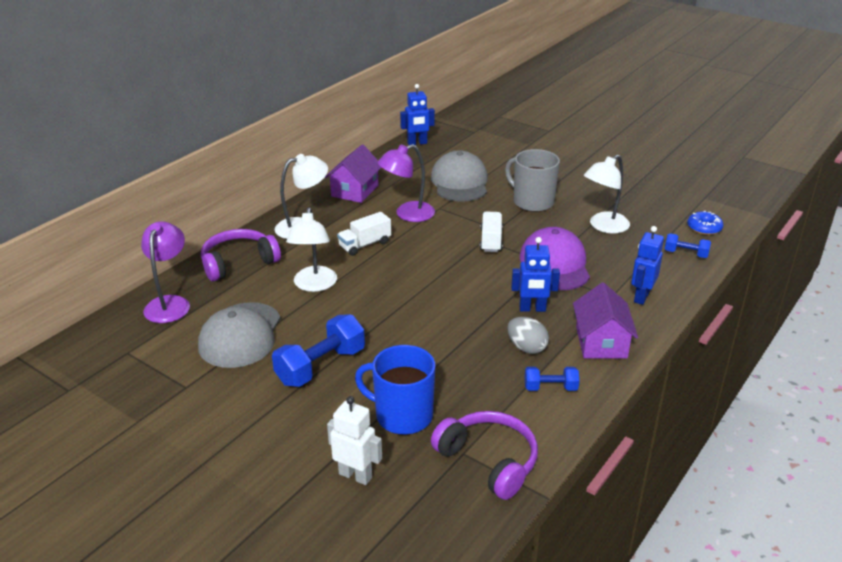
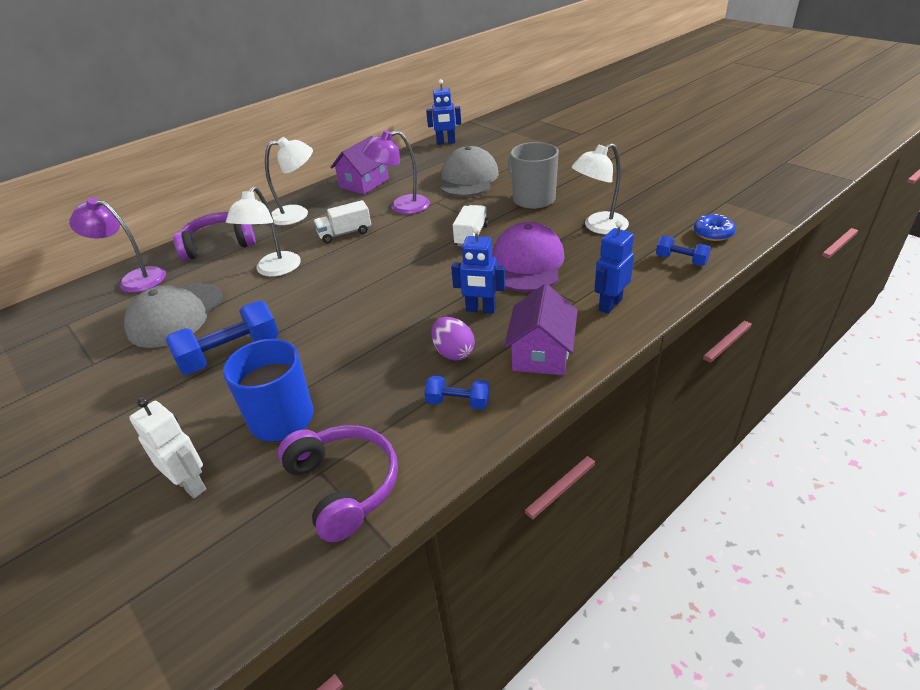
camera: 15 degrees right, 5 degrees up
purple lamp [141,221,190,323] -> purple lamp turned 90 degrees counterclockwise [69,197,166,293]
grey egg [507,317,549,354] -> purple egg [431,317,475,361]

